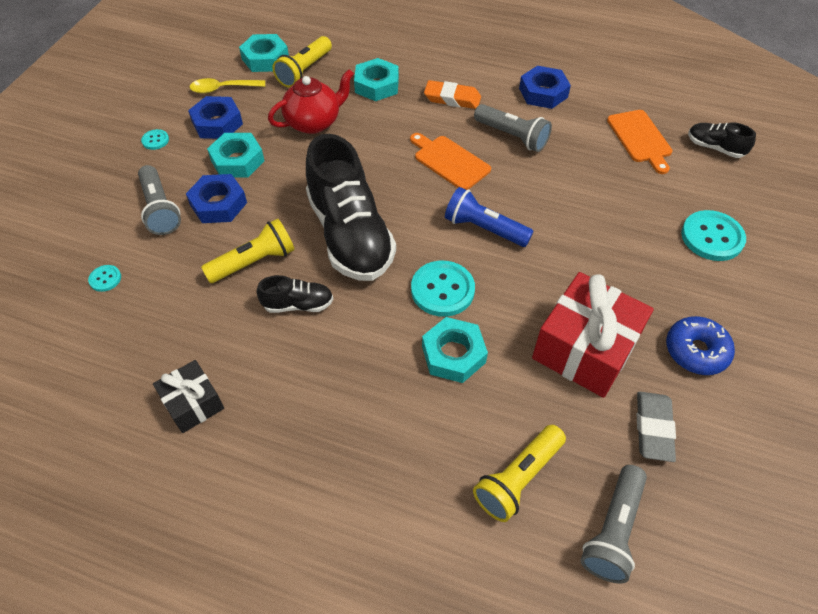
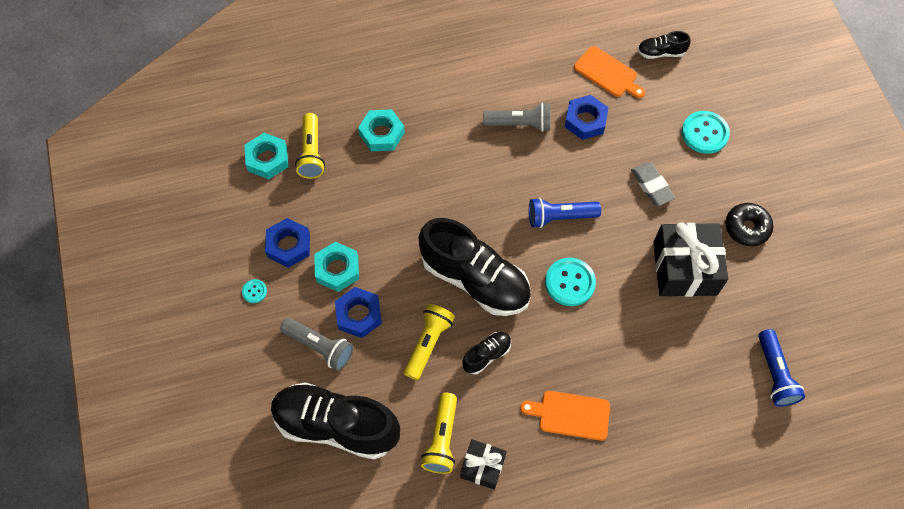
camera: 35 degrees left, 10 degrees up
turquoise button [88,265,121,292] -> black shoe [271,383,400,460]
yellow spoon [190,78,265,94] -> none
red teapot [268,69,354,134] -> none
orange cutting board [410,133,491,190] -> orange cutting board moved to [520,391,610,441]
turquoise nut [422,317,488,383] -> none
orange eraser [424,80,481,109] -> none
yellow flashlight [473,425,566,522] -> yellow flashlight moved to [421,393,457,474]
blue nut [519,66,571,109] -> blue nut moved to [565,95,609,140]
red gift [532,272,654,398] -> black gift [653,223,728,297]
grey flashlight [581,465,647,583] -> blue flashlight [758,329,805,407]
grey eraser [637,392,676,462] -> grey eraser moved to [631,162,675,206]
blue donut [666,316,735,375] -> black donut [725,203,773,246]

